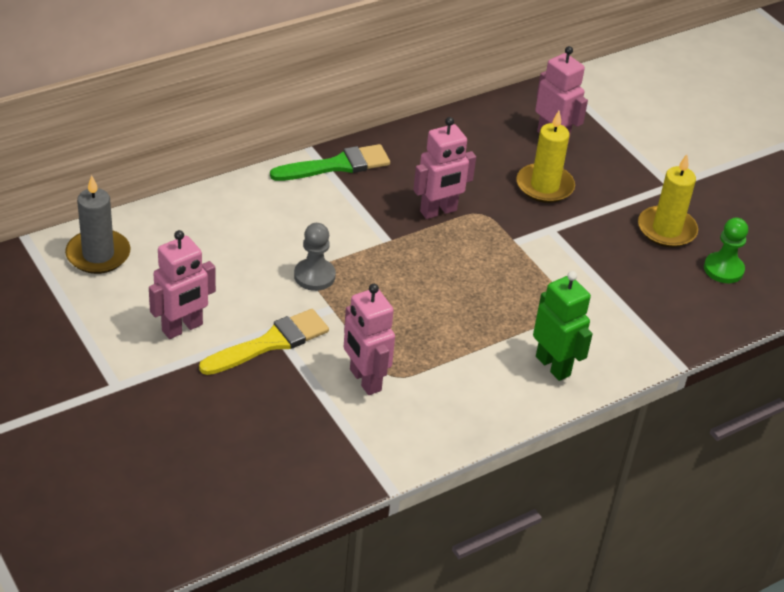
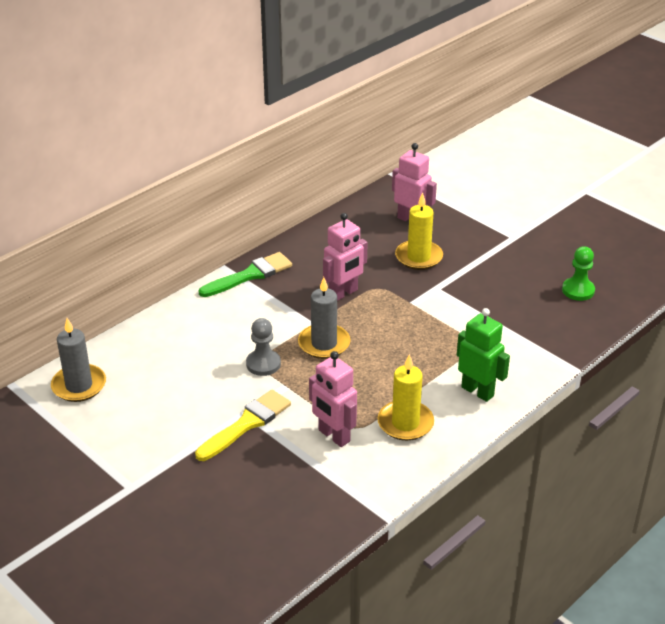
camera: 10 degrees left, 5 degrees down
pink robot [149,230,216,339] -> none
yellow candle [638,154,698,247] -> yellow candle moved to [377,354,434,441]
none -> grey candle [298,277,351,359]

